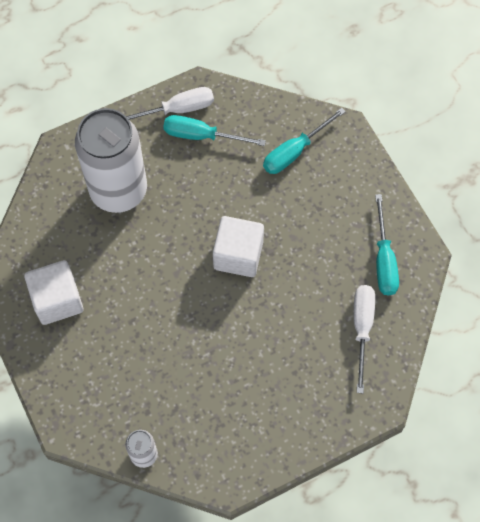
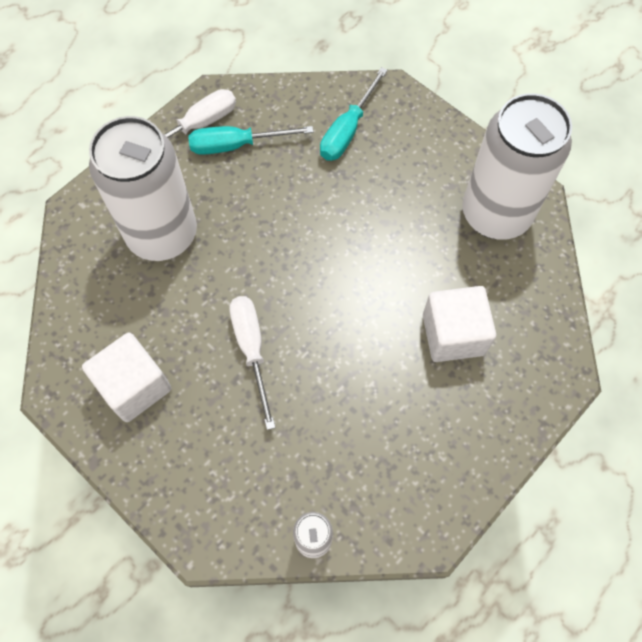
camera: 20 degrees left, 0 degrees up
white cube [213,216,264,277] -> white cube moved to [423,286,496,362]
white screwdriver [354,285,375,393] -> white screwdriver moved to [229,296,276,430]
turquoise screwdriver [375,194,399,295] -> white can [462,93,572,240]

